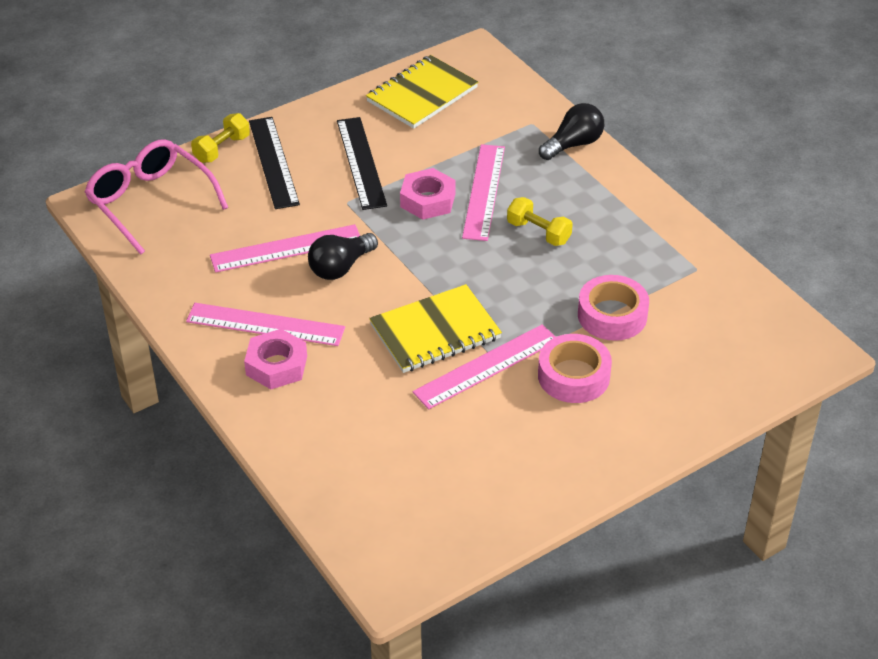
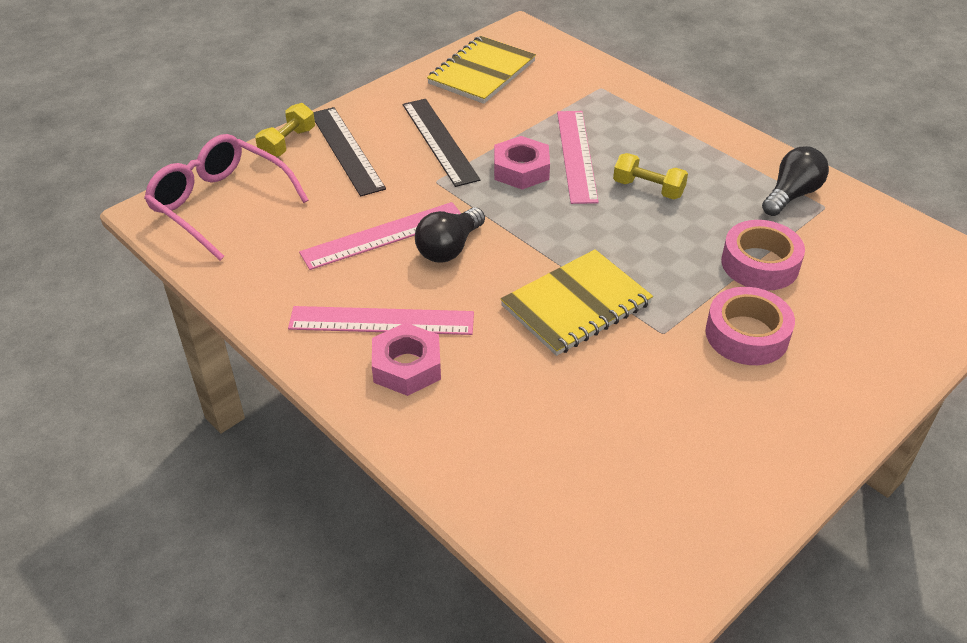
camera: 10 degrees left, 0 degrees up
pink ruler [413,324,555,409] -> none
black light bulb [539,103,604,160] -> black light bulb moved to [762,146,829,216]

